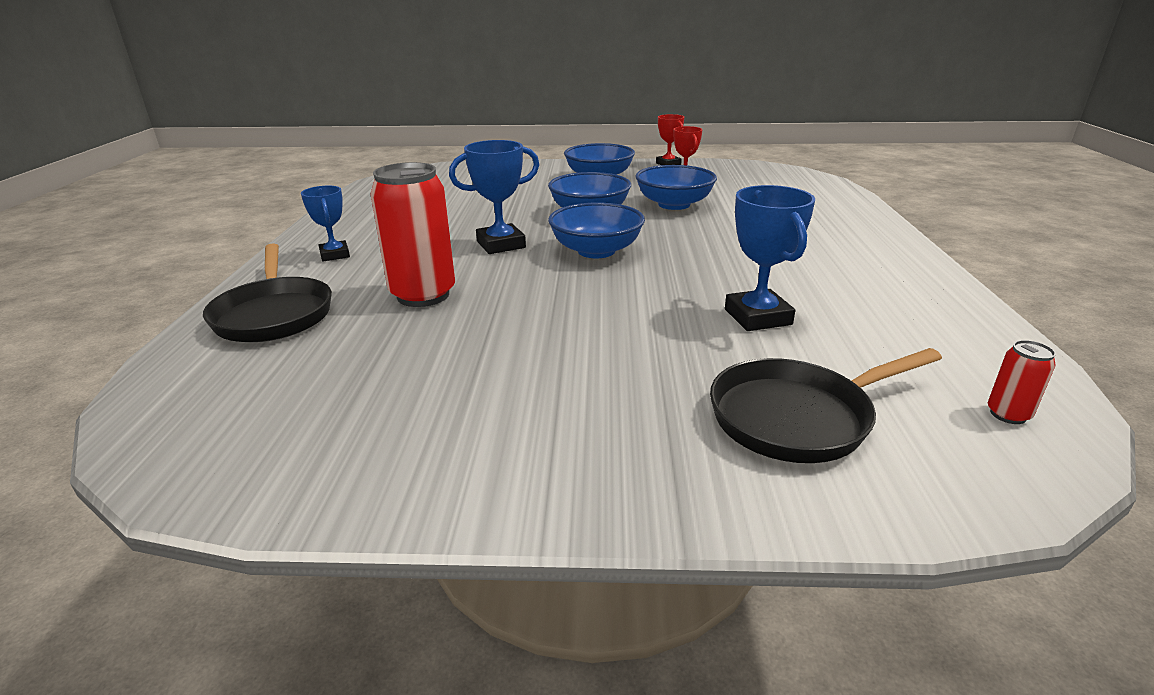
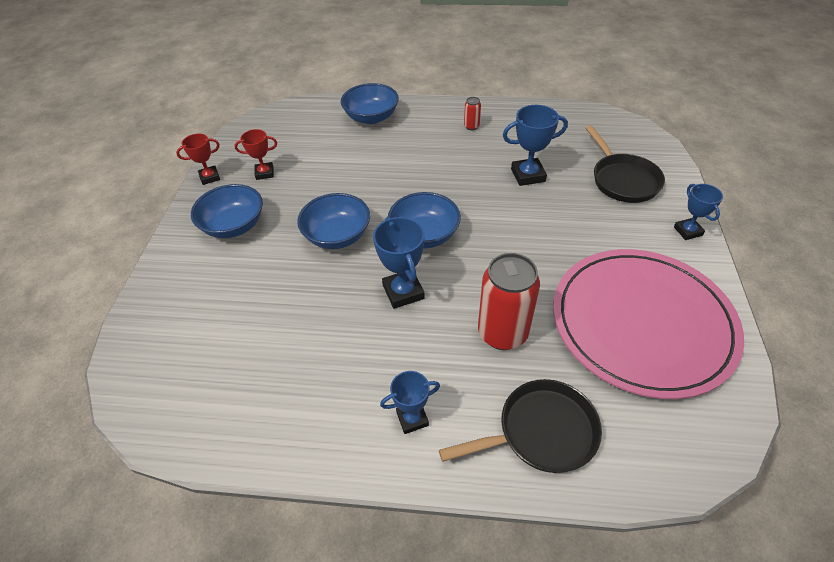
camera: 85 degrees left, 20 degrees up
blue bowl [635,165,717,210] -> blue bowl moved to [341,83,399,124]
red can [988,340,1056,424] -> red can moved to [464,97,481,130]
none -> pink plate [553,249,744,399]
none -> blue trophy [674,184,723,240]

